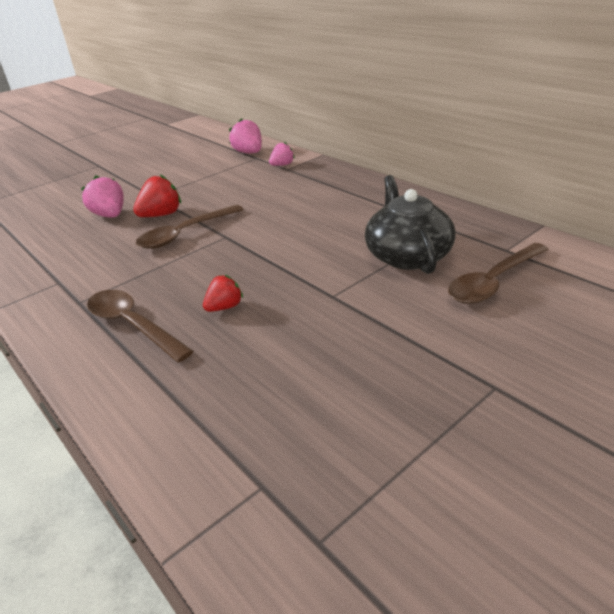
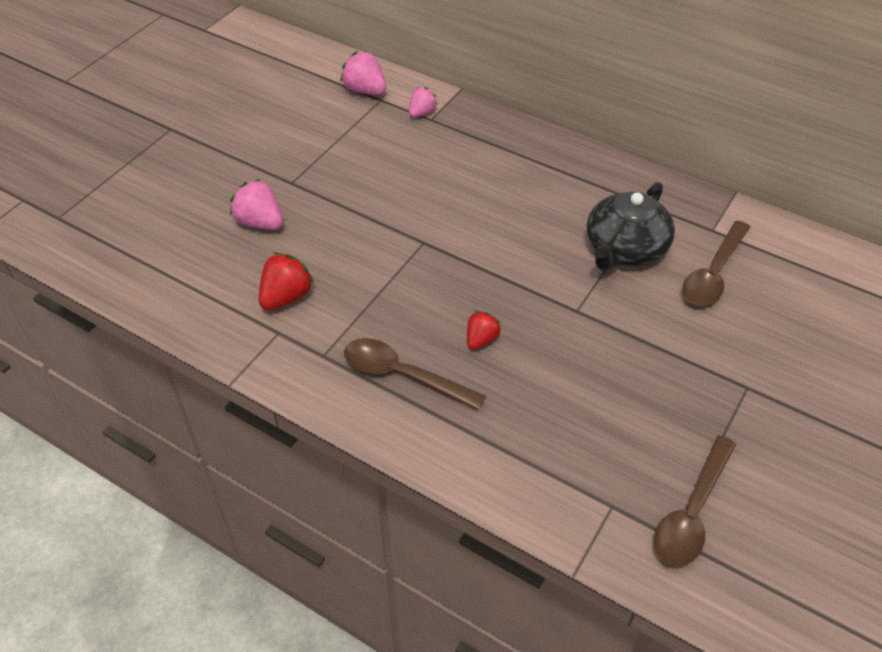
camera: 20 degrees left, 15 degrees up
red strawberry [133,174,181,217] -> red strawberry moved to [259,253,314,311]
brown spoon [136,205,244,249] -> brown spoon moved to [654,435,736,567]
black teapot [365,175,456,274] -> black teapot turned 120 degrees counterclockwise [587,182,675,271]

